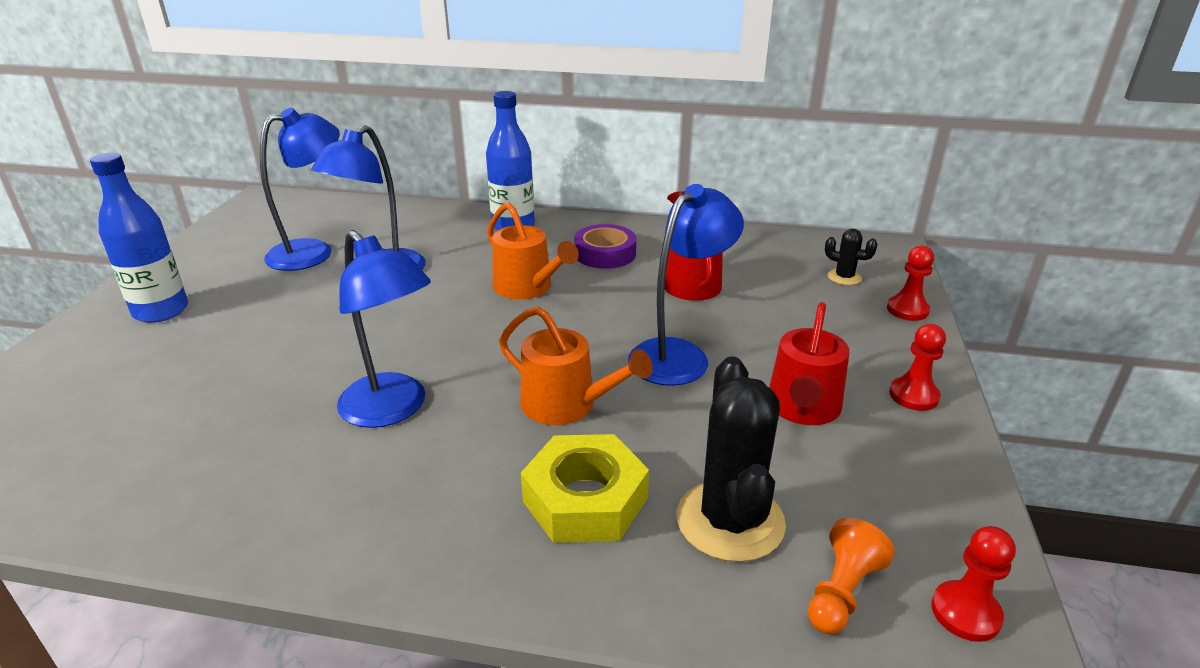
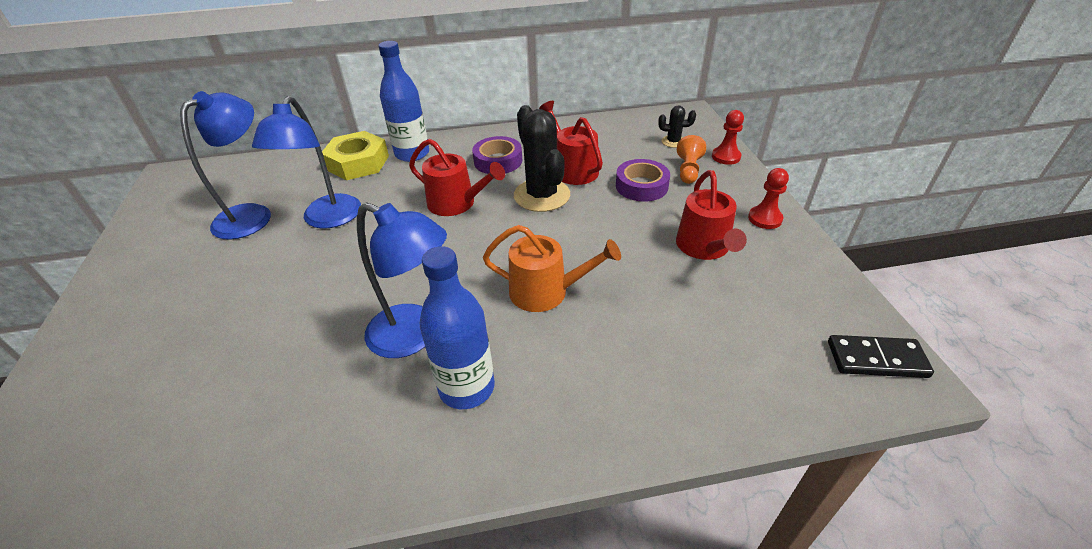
camera: 20 degrees left, 10 degrees up
blue bottle [90,153,188,323] -> blue bottle moved to [420,246,495,409]
orange watering can [487,202,579,299] -> red watering can [409,139,505,216]
yellow nut [521,434,649,543] -> yellow nut moved to [322,131,389,180]
blue lamp [628,184,744,386] -> none
black cactus [677,357,786,562] -> black cactus moved to [514,105,570,212]
orange pawn [808,518,895,635] -> orange pawn moved to [677,135,706,184]
red pawn [931,526,1016,642] -> black domino [828,335,934,378]
none -> purple tape [616,159,670,202]

